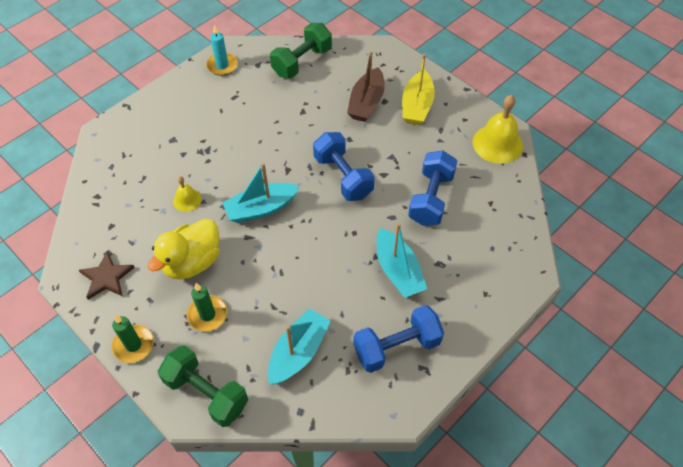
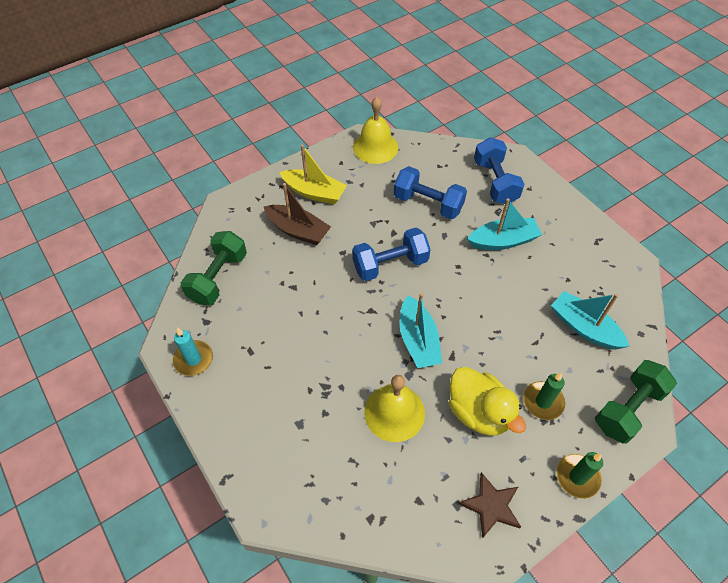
camera: 80 degrees left, 0 degrees up
yellow bell [173,176,202,212] -> yellow bell [364,375,425,442], size x1.87
green dumbbell [270,23,332,78] -> green dumbbell turned 60 degrees clockwise [181,231,247,305]
blue dumbbell [353,305,444,373] -> blue dumbbell moved to [474,137,525,204]

